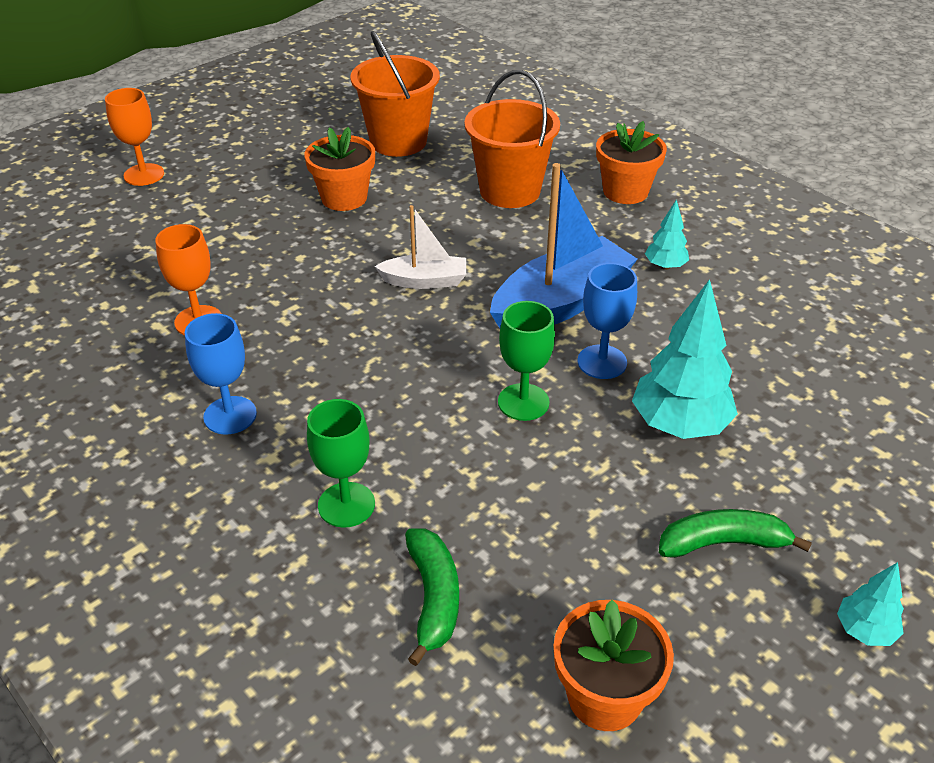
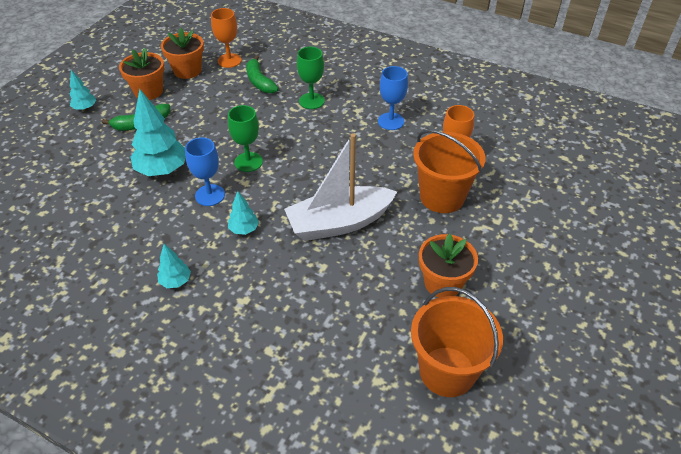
camera: 160 degrees right, 5 degrees up
orange goblet [105,88,164,186] -> orange goblet moved to [211,8,242,68]
white boat [374,205,466,289] -> white boat [284,133,397,241], size x1.82
orange bucket [465,70,560,208] -> orange bucket moved to [413,129,485,213]
blue boat [490,163,638,328] -> turquoise tree [228,191,259,235]
orange flower pot [596,121,667,204] -> orange flower pot moved to [119,48,165,100]

